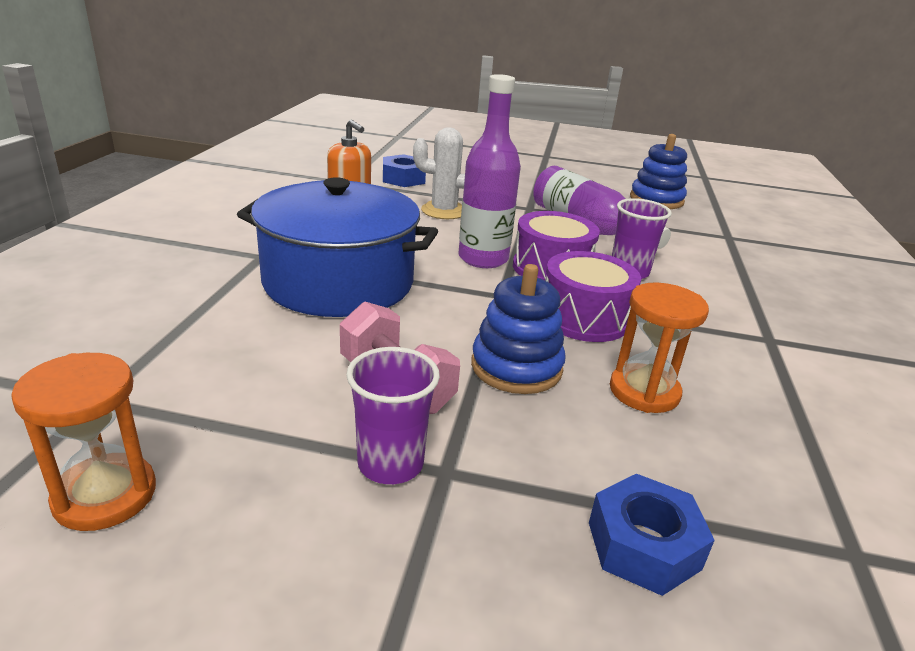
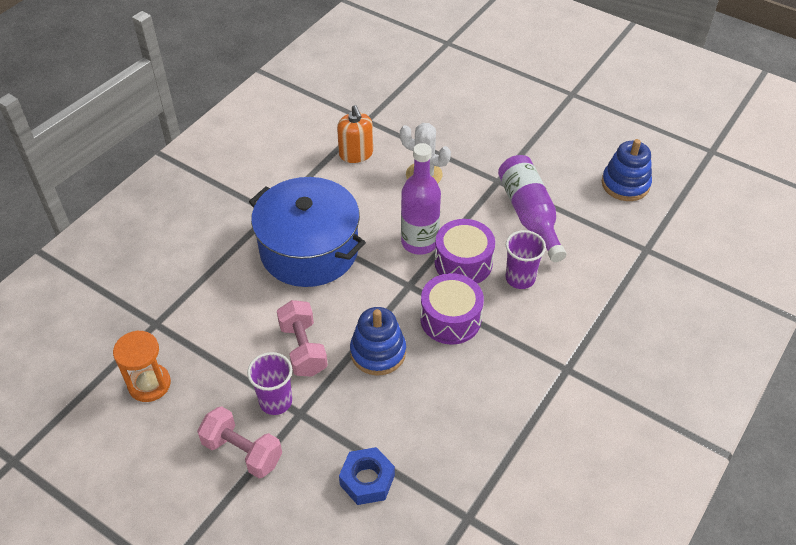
camera: 25 degrees right, 20 degrees up
blue nut [383,154,426,187] -> none
orange hourglass [610,283,709,413] -> none
none -> pink dumbbell [197,406,282,478]

